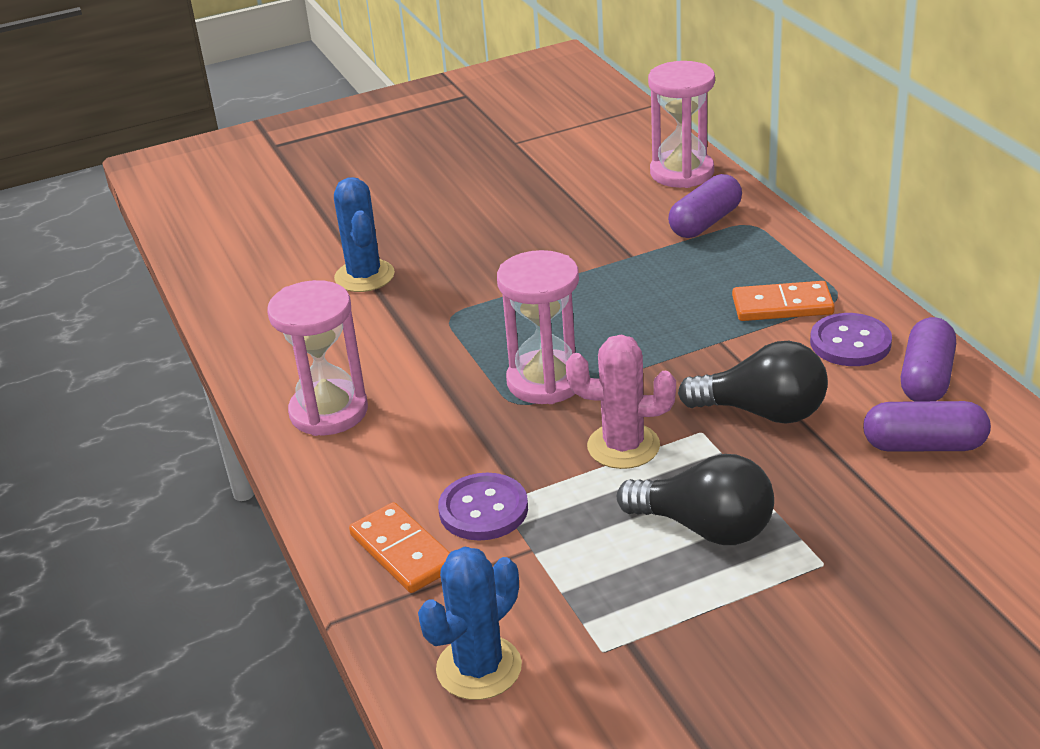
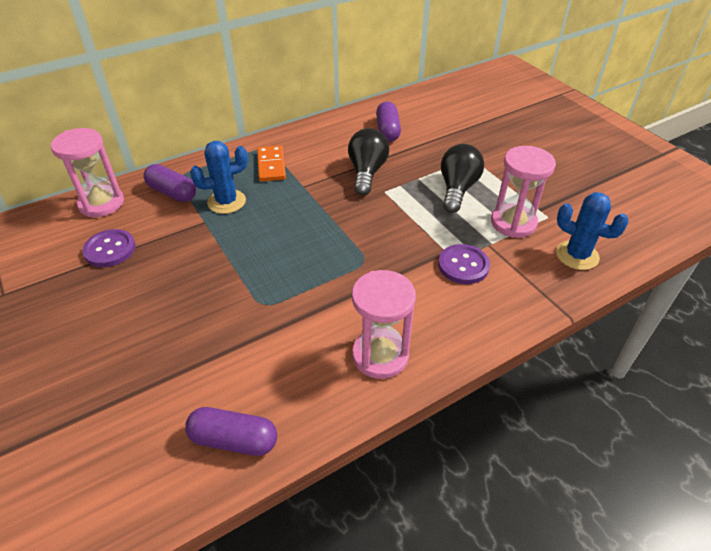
camera: 100 degrees left, 10 degrees up
blue cactus [334,177,395,292] -> blue cactus moved to [190,141,248,214]
orange domino [349,502,450,593] -> none
pink hourglass [497,250,579,404] -> pink hourglass moved to [491,146,556,238]
pink cactus [566,335,676,469] -> none
purple button [810,313,892,366] -> purple button moved to [82,229,136,267]
purple capsule [901,317,956,402] -> purple capsule moved to [185,407,277,456]

